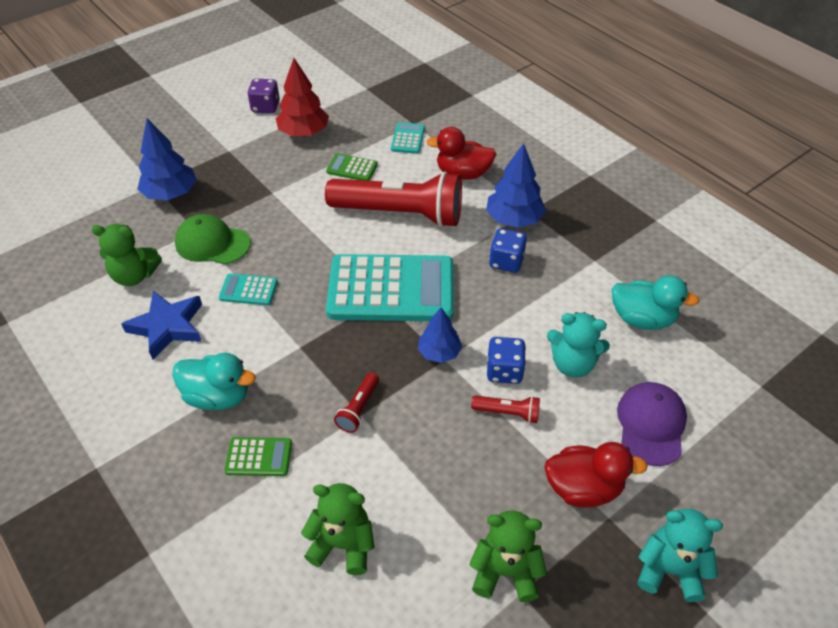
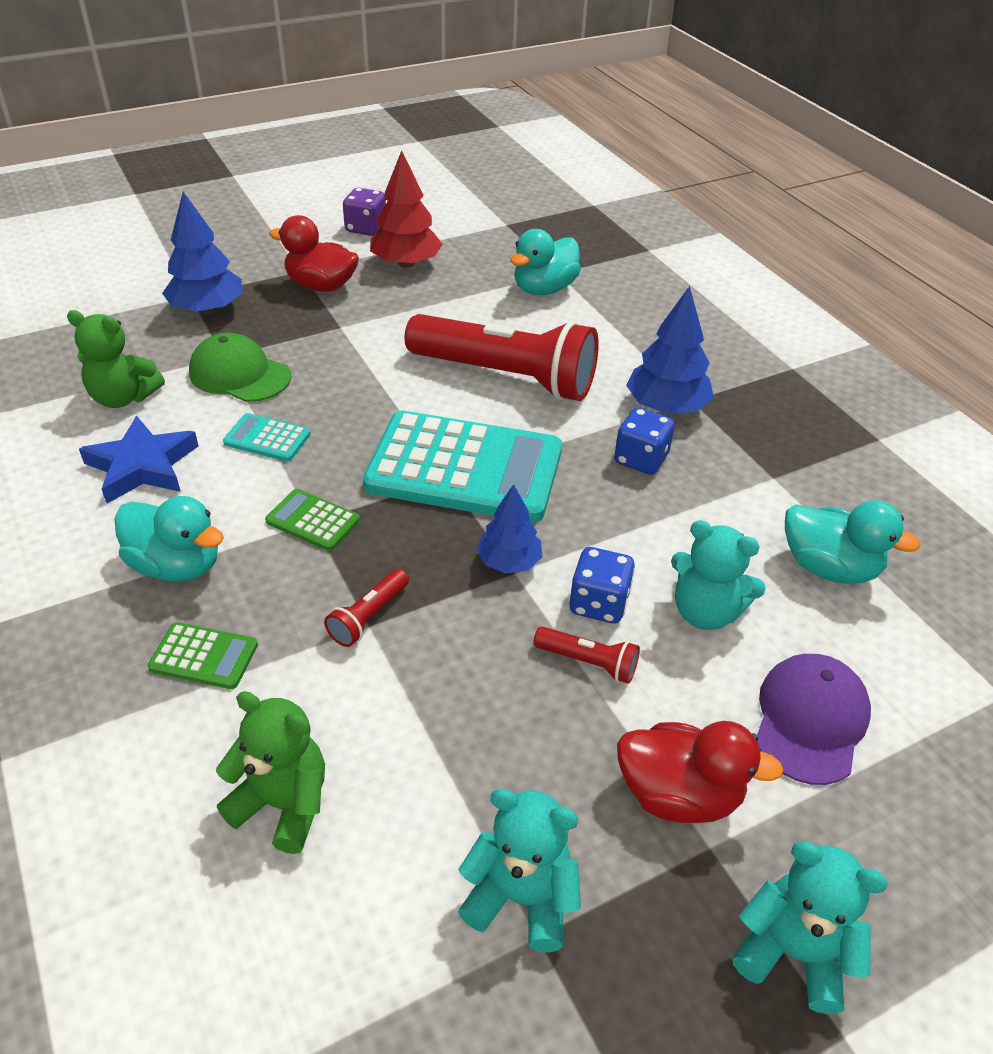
camera: 10 degrees right, 5 degrees down
green calculator [326,153,378,181] -> green calculator moved to [265,489,360,551]
turquoise calculator [391,122,425,154] -> turquoise duck [510,229,581,295]
red duck [426,127,496,180] -> red duck moved to [269,215,359,292]
green teddy bear [470,511,547,602] -> turquoise teddy bear [458,789,581,952]

